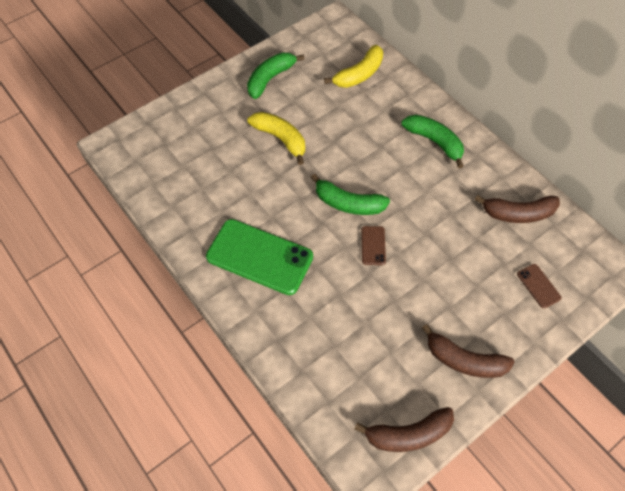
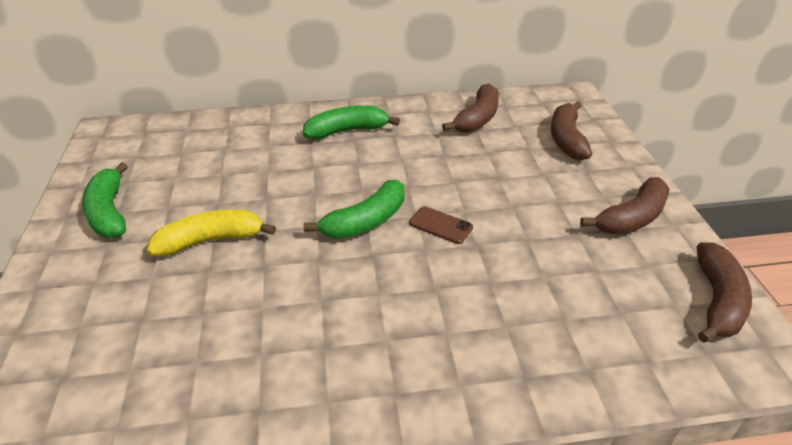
camera: 60 degrees left, 20 degrees down
green phone [206,219,313,295] -> none
yellow banana [324,45,383,88] -> none
brown phone [517,264,561,308] -> brown banana [551,101,592,160]

